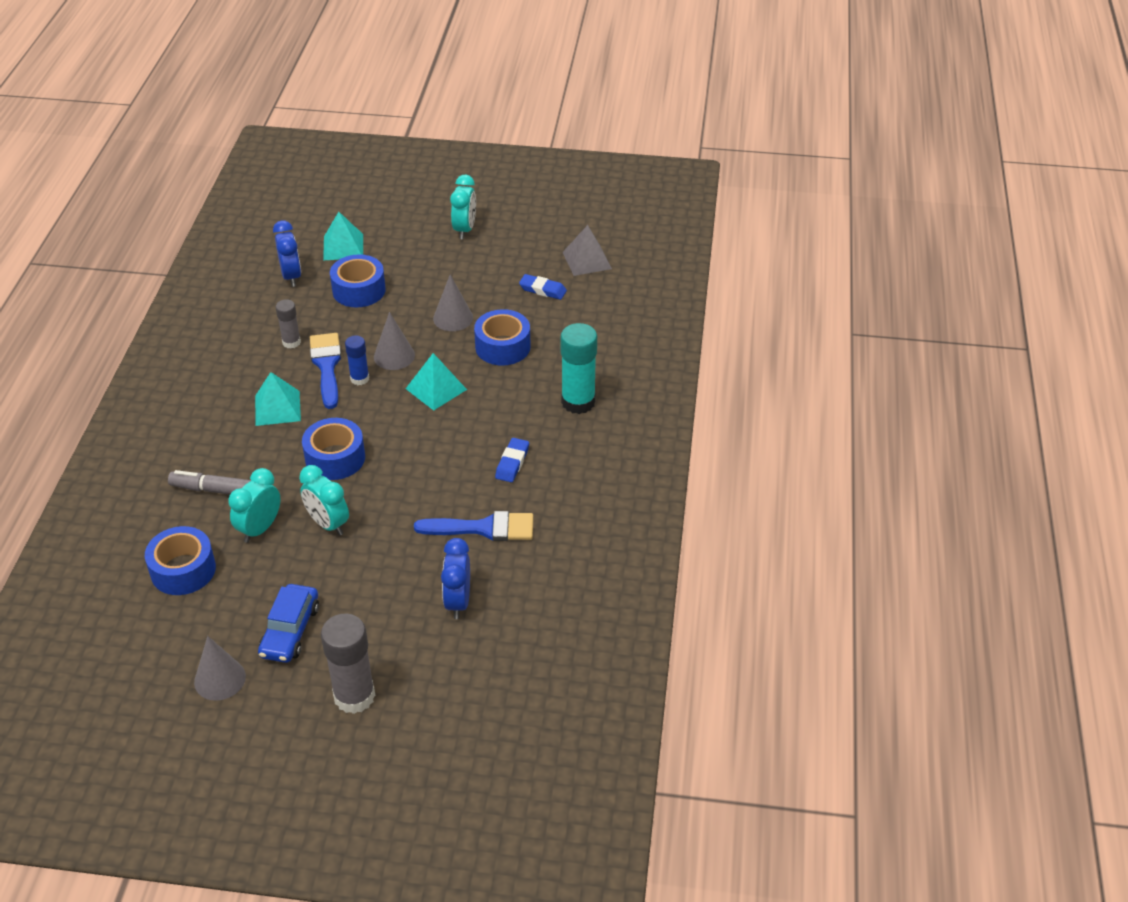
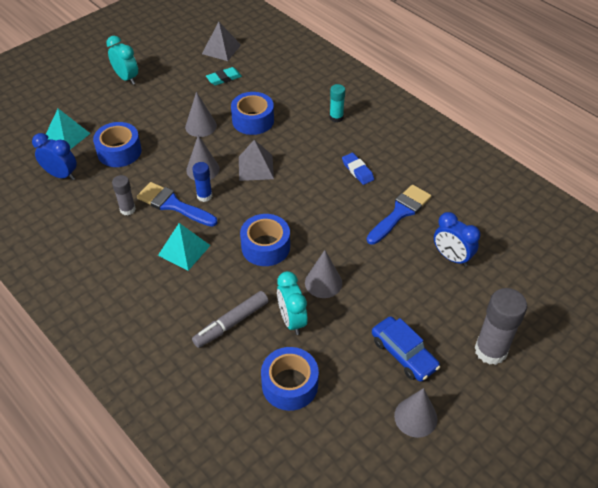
camera: 50 degrees left, 5 degrees up
turquoise clock [299,465,349,536] -> grey cone [305,250,342,298]
turquoise pyramid [406,353,467,411] -> grey pyramid [239,140,274,181]
blue eraser [519,274,567,300] -> turquoise eraser [206,67,242,85]
turquoise glue stick [561,323,597,414] -> turquoise glue stick [330,84,345,123], size x0.56

